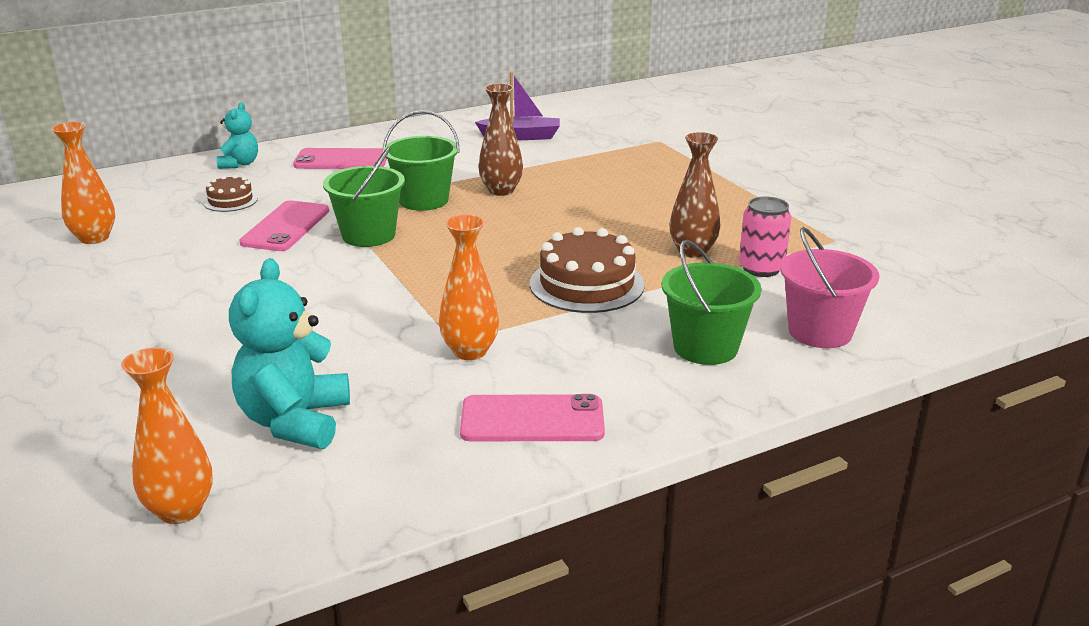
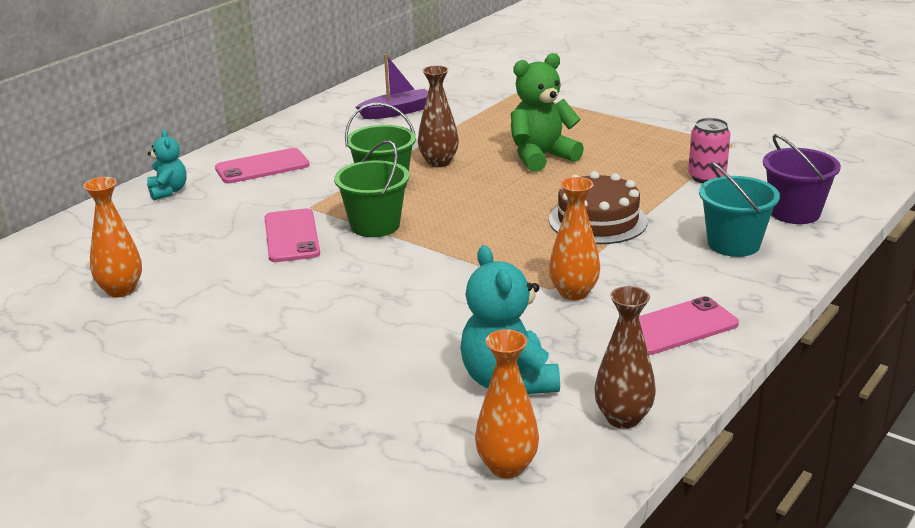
camera: 25 degrees left, 0 degrees up
brown cake [203,175,258,212] -> none
green bucket [662,240,762,365] -> turquoise bucket [699,162,780,257]
brown vase [669,132,720,258] -> brown vase moved to [594,286,656,429]
pink bucket [780,227,879,348] -> purple bucket [763,134,841,224]
none -> green teddy bear [511,53,584,172]

